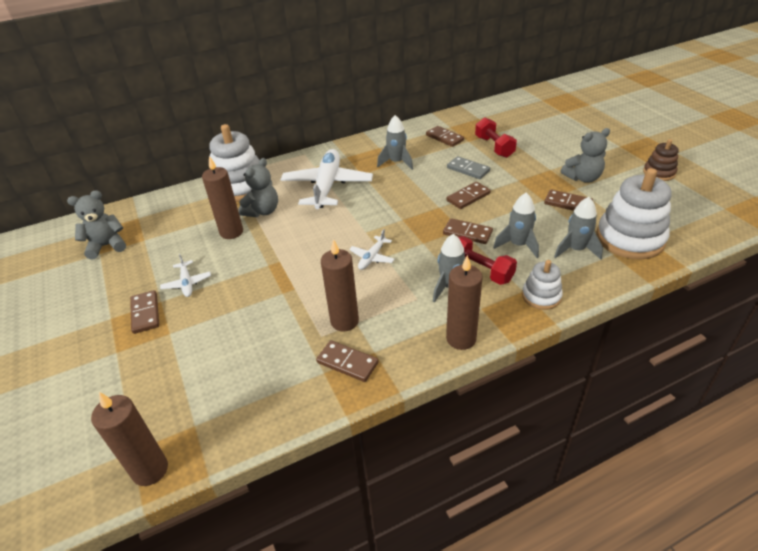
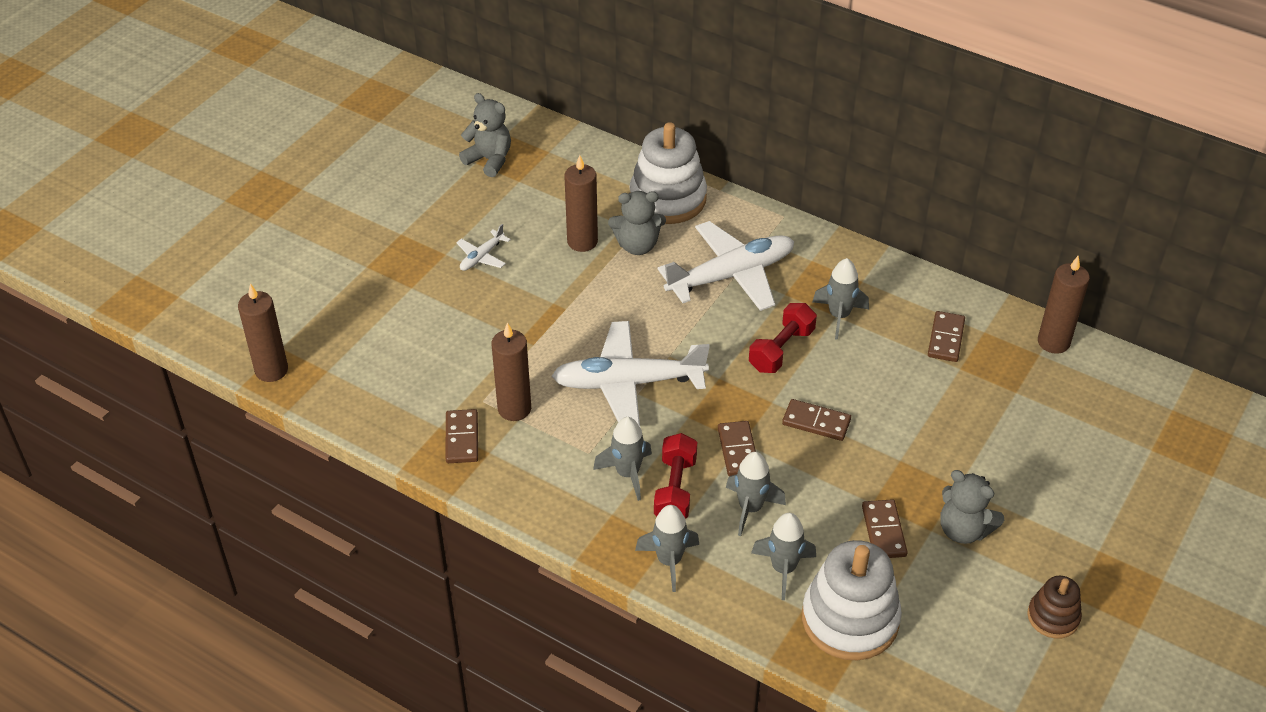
camera: 55 degrees right, 5 degrees up
brown domino [130,290,159,334] -> none
white plane [349,229,395,270] -> white plane [552,321,710,427], size x2.23
brown candle [446,255,483,350] -> brown candle moved to [1038,256,1090,354]
grey domino [447,156,490,179] -> none
red dumbbell [475,117,517,158] -> red dumbbell moved to [749,303,817,373]
white stacking toy [522,260,563,310] -> grey rocket [635,505,699,592]

